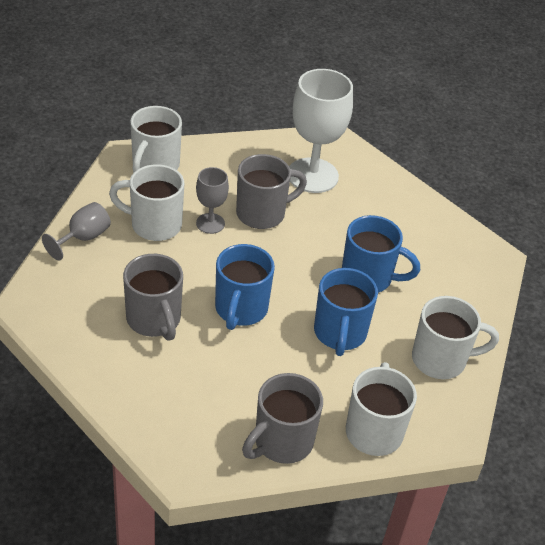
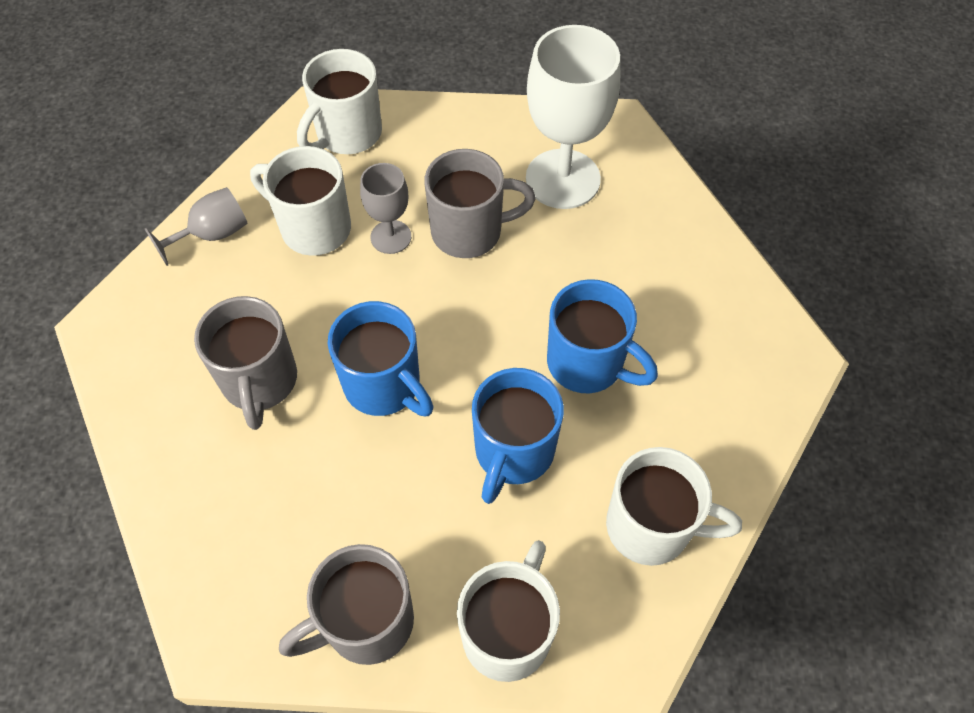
camera: 20 degrees right, 15 degrees up
blue mug [215,244,275,330] -> blue mug turned 75 degrees counterclockwise [328,301,434,416]

